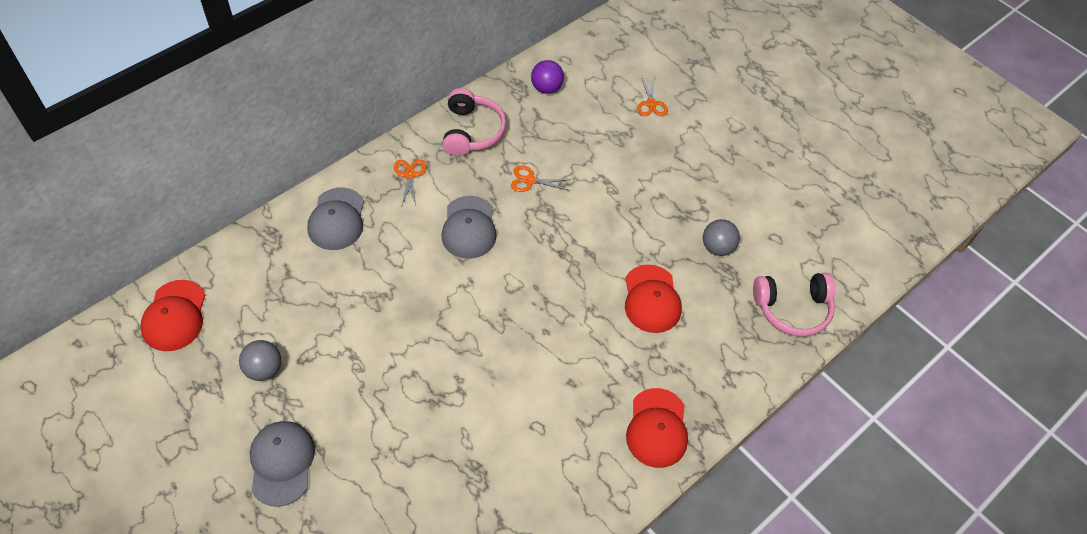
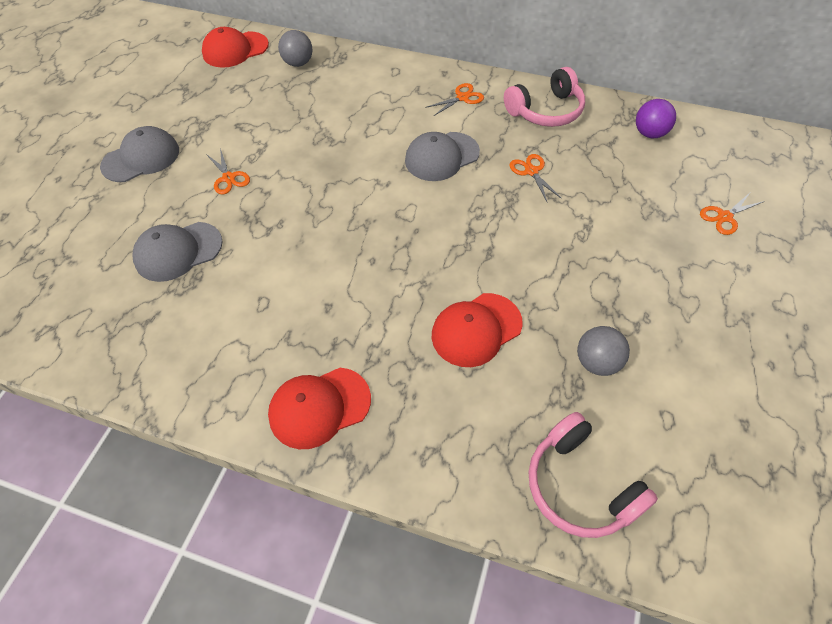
camera: 65 degrees right, 0 degrees up
grey ball [239,340,281,381] -> grey ball moved to [278,30,313,67]
grey cap [307,187,364,250] -> grey cap moved to [133,222,223,282]
none -> orange scissors [206,148,250,194]

